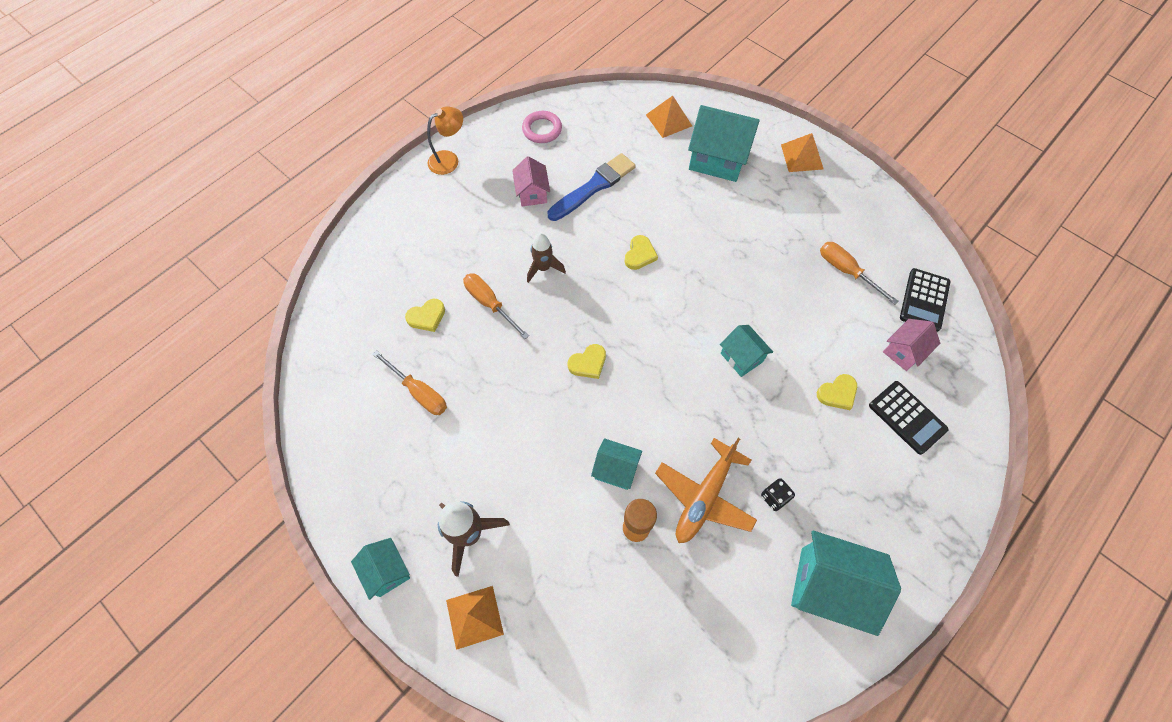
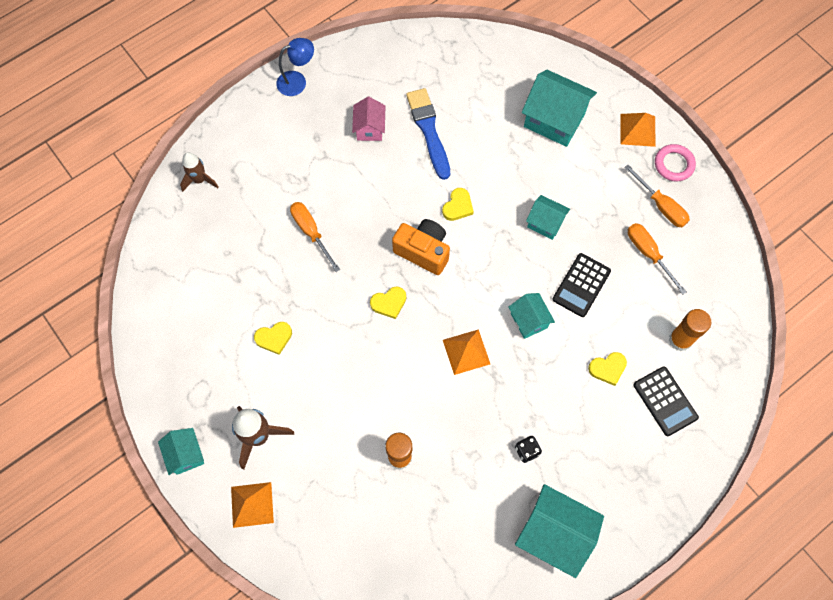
camera: 10 degrees right, 5 degrees up
orange screwdriver [372,350,447,415] -> orange screwdriver moved to [624,165,690,227]
yellow heart [405,299,445,332] -> yellow heart moved to [254,322,292,355]
orange lamp [427,106,463,175] -> blue lamp [276,38,314,96]
pink ring [522,111,562,143] -> pink ring moved to [655,144,696,182]
brown rocket [527,233,566,283] -> brown rocket moved to [180,152,218,192]
blue brush [548,153,636,221] -> blue brush turned 75 degrees counterclockwise [406,88,450,180]
turquoise house [591,438,642,490] -> turquoise house moved to [526,195,570,240]
orange pyramid [646,96,692,138] -> orange pyramid moved to [443,329,490,375]
orange plane [655,438,757,543] -> none
pink house [883,319,940,371] -> orange glue stick [669,309,711,351]
black calculator [900,268,950,332] -> black calculator moved to [553,253,611,317]
none -> orange camera [392,219,450,275]

